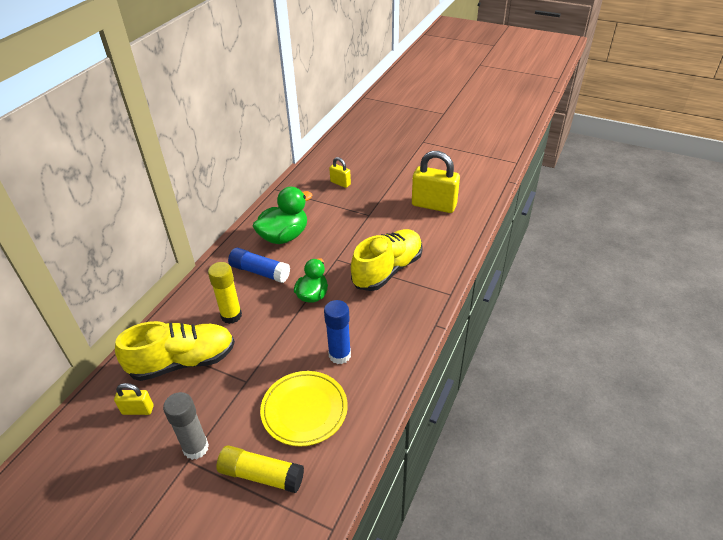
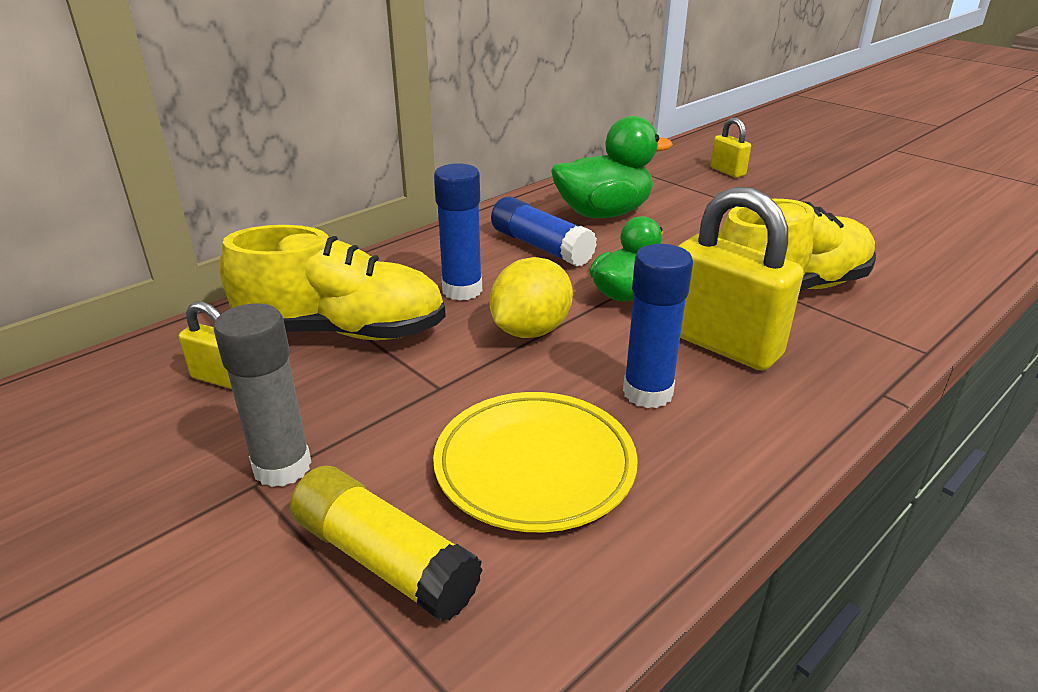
camera: 20 degrees right, 10 degrees down
yellow glue stick [208,262,242,324] -> blue glue stick [434,163,482,301]
yellow padlock [412,151,460,213] -> yellow padlock moved to [678,187,804,371]
none -> yellow lemon [490,257,573,338]

